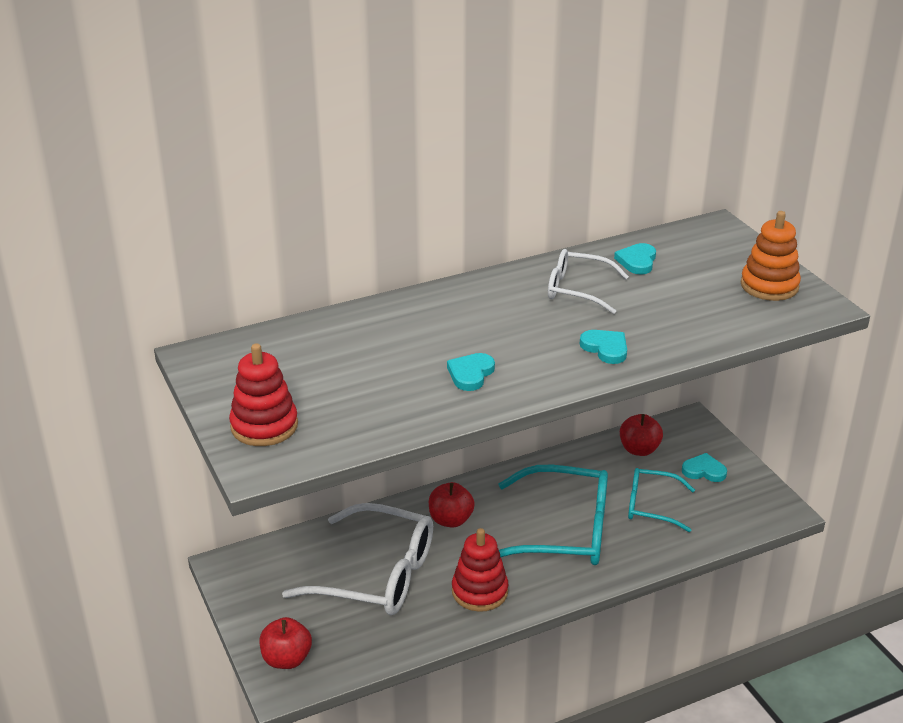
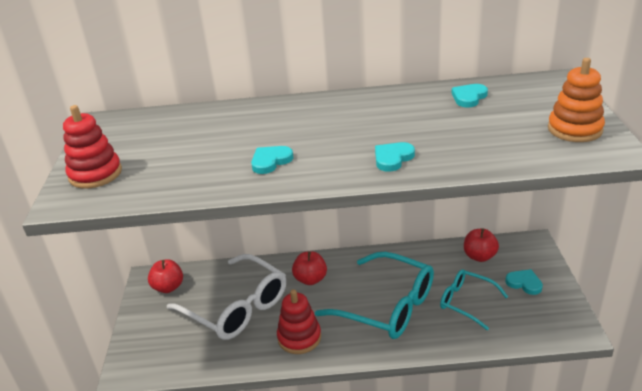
camera: 25 degrees right, 0 degrees up
red apple [259,617,312,669] -> red apple moved to [148,259,183,293]
white glasses [548,249,629,314] -> none
turquoise heart [580,330,627,364] -> turquoise heart turned 120 degrees counterclockwise [375,142,415,172]

